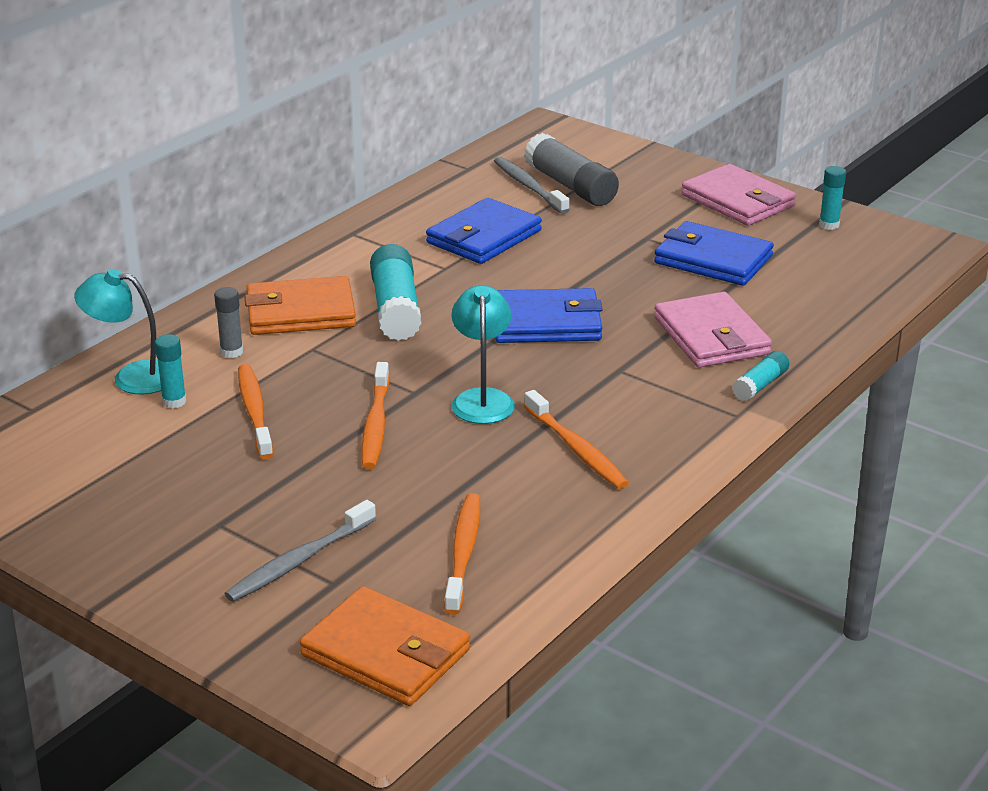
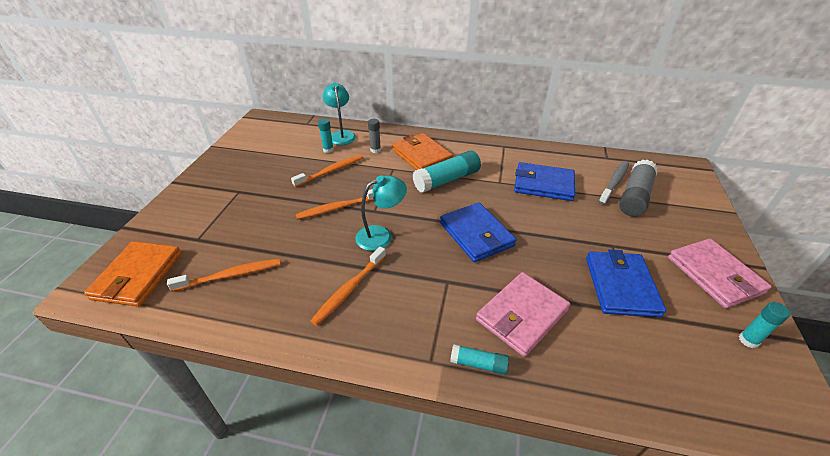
camera: 65 degrees right, 10 degrees up
grey toothbrush [224,500,376,602] -> none
pink wallet [682,164,796,226] -> pink wallet turned 45 degrees counterclockwise [668,238,772,308]

